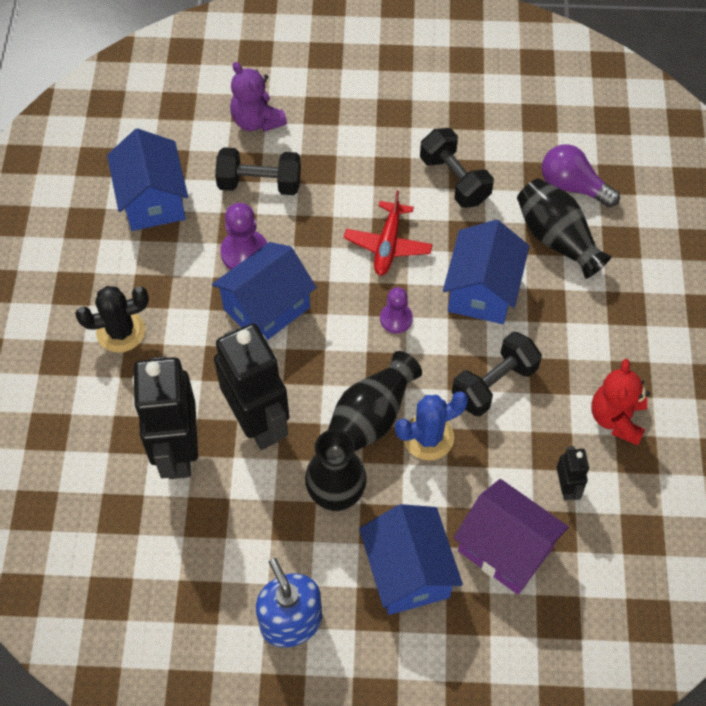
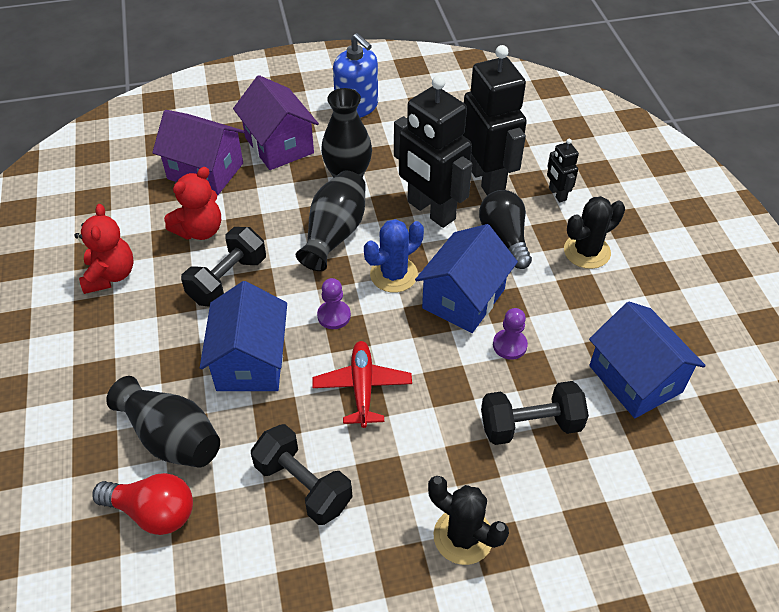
camera: 165 degrees right, 10 degrees down
purple pawn [220,203,267,270] -> purple pawn [493,308,528,360], size x0.66
purple teddy bear [230,62,287,132] -> none
blue house [359,504,463,615] -> purple house [233,75,319,170]
blue cactus [395,391,468,460] -> blue cactus moved to [364,219,424,293]
purple light bulb [542,144,620,207] -> red light bulb [92,473,193,535]
black robot [557,446,589,500] -> black robot moved to [547,139,579,202]
none -> red teddy bear [164,167,221,240]
none -> black cactus [428,476,509,565]
none -> black light bulb [479,190,532,269]

